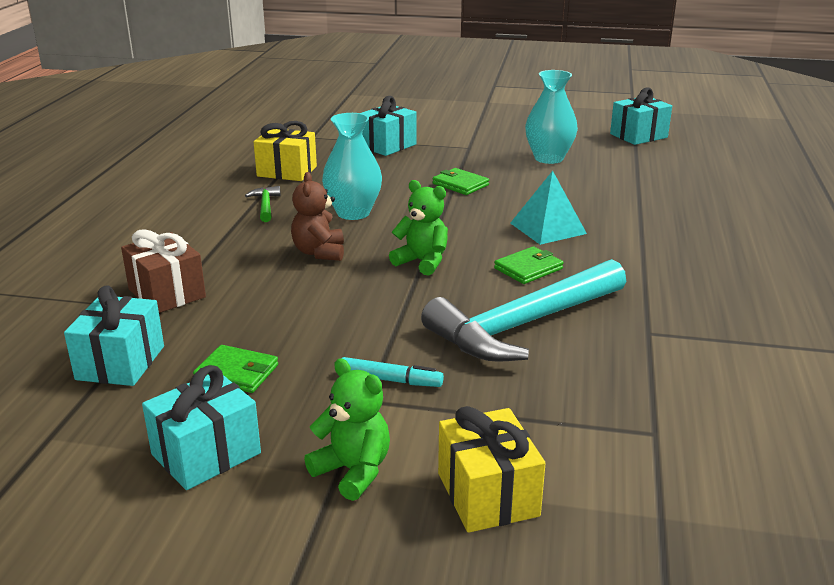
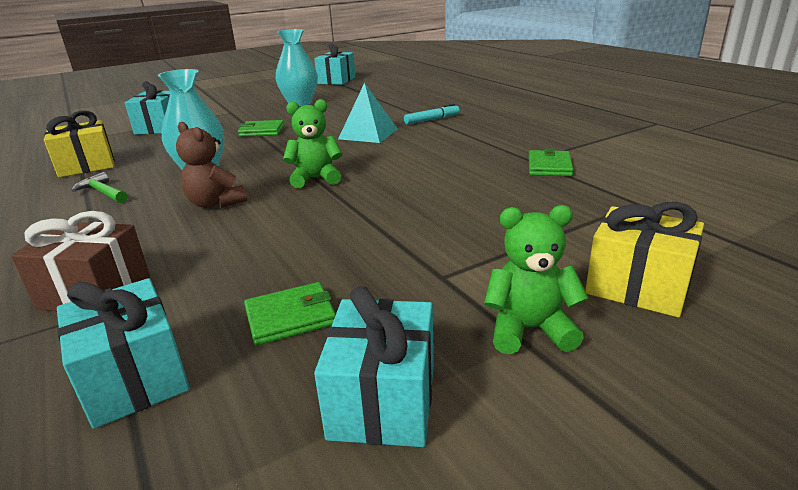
camera: 40 degrees left, 0 degrees up
turquoise marker [342,357,444,387] -> turquoise marker moved to [404,104,460,125]
turquoise hammer [421,259,626,362] -> none
green wallet [494,246,564,284] -> green wallet moved to [529,148,573,176]

